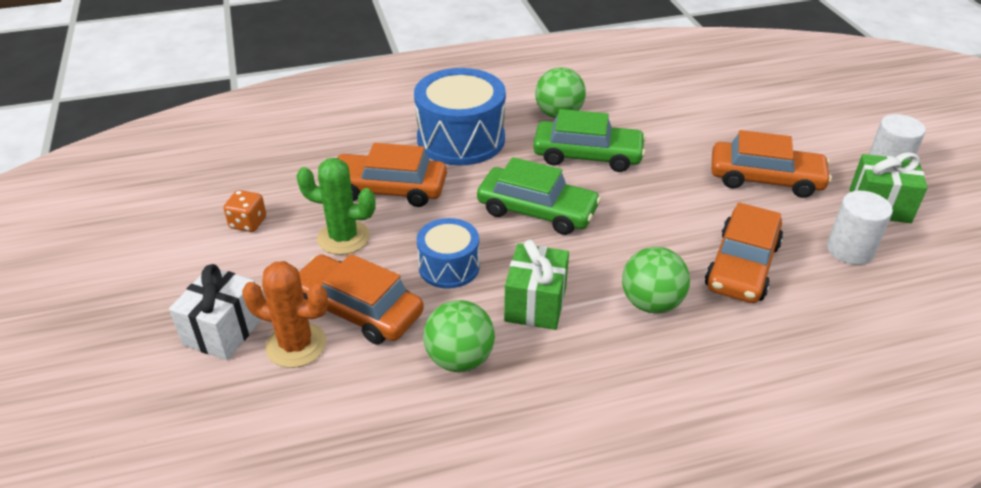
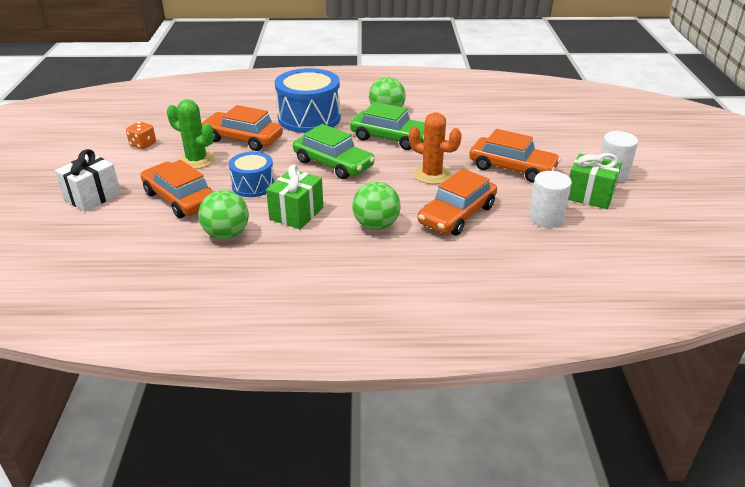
camera: 15 degrees right, 5 degrees down
orange cactus [242,261,328,368] -> orange cactus moved to [409,112,462,184]

